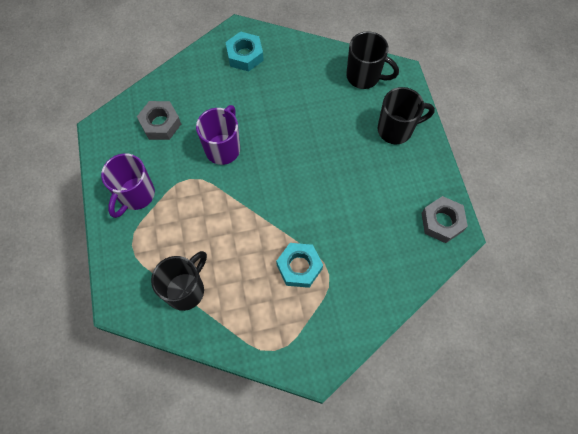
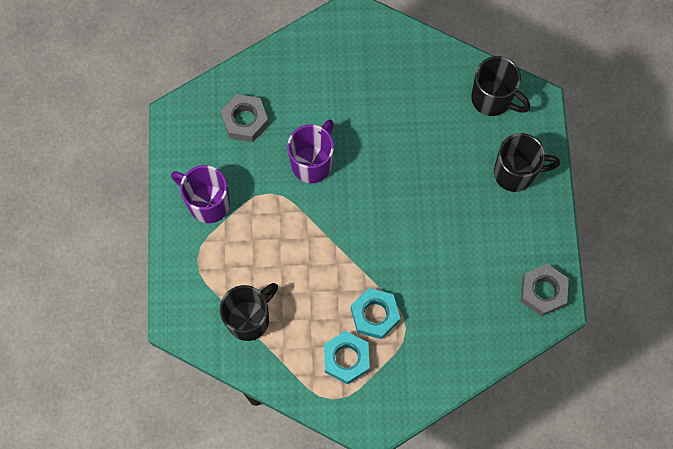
camera: 10 degrees right, 5 degrees up
purple mug [101,153,155,218] -> purple mug turned 90 degrees clockwise [171,165,230,223]
turquoise nut [225,31,264,72] -> turquoise nut moved to [324,331,370,384]

